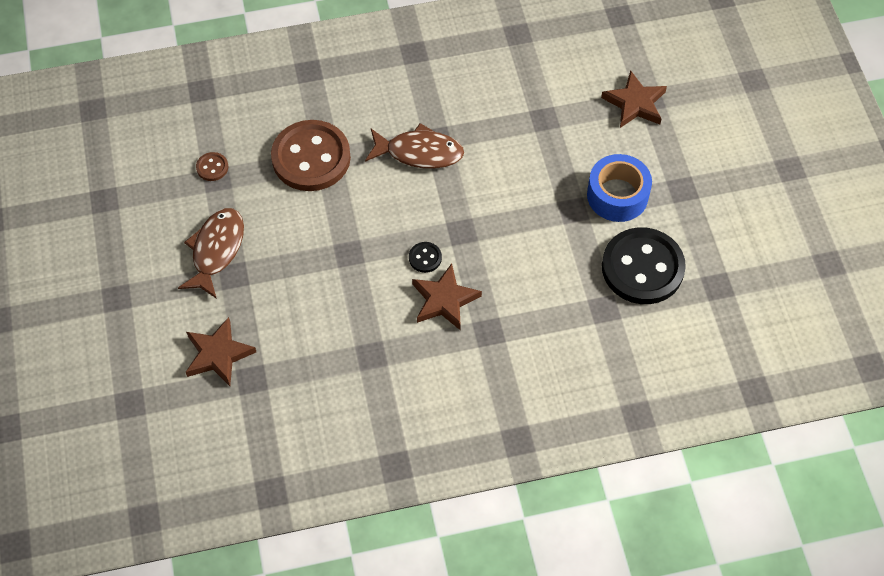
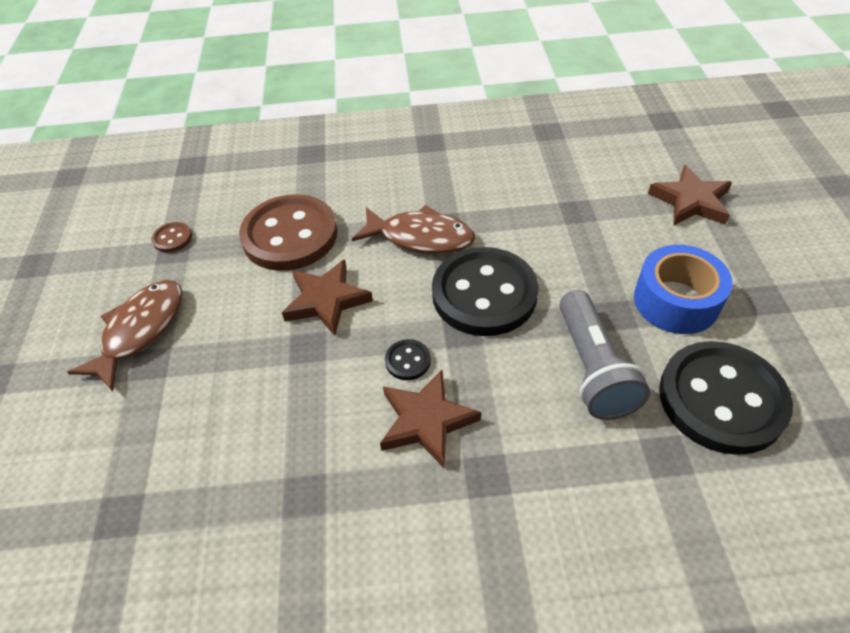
camera: 10 degrees right, 10 degrees down
brown star [186,317,256,386] -> brown star moved to [282,259,373,336]
none -> black button [432,247,539,336]
none -> grey flashlight [560,290,650,420]

